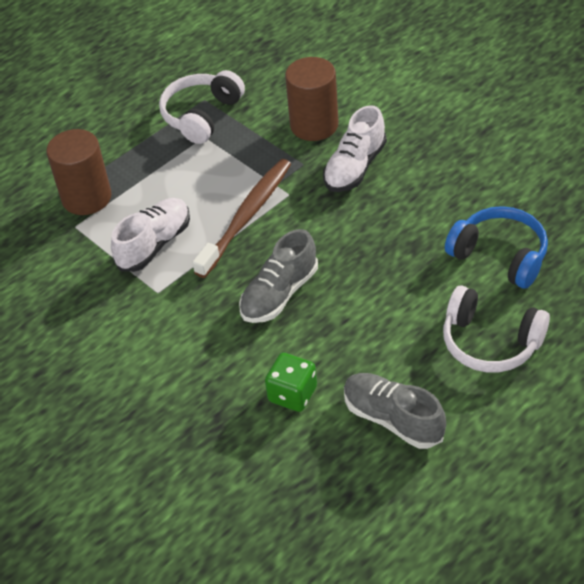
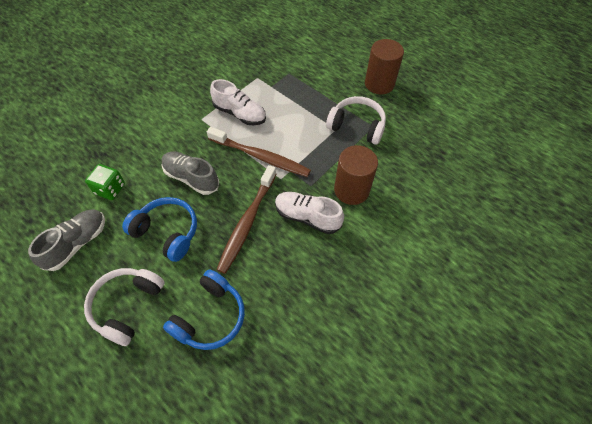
camera: 80 degrees right, 10 degrees up
brown cylinder [46,129,112,215] -> brown cylinder moved to [365,39,404,94]
none -> blue headphones [122,197,197,262]
none -> brown toothbrush [216,165,276,274]

